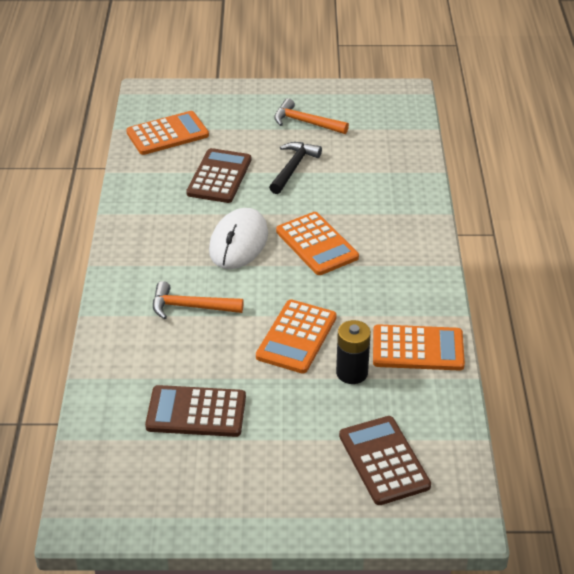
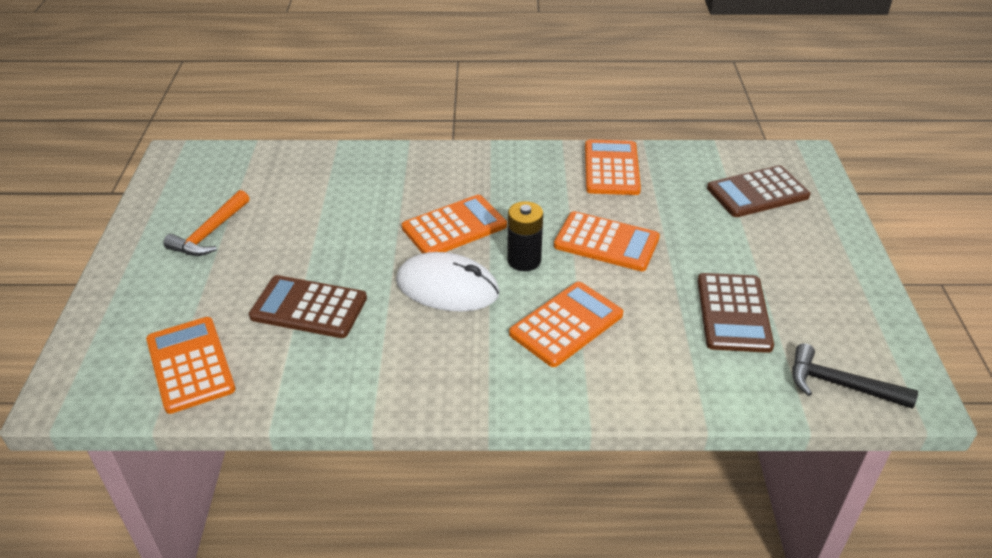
camera: 90 degrees left, 0 degrees up
orange hammer [153,281,244,319] -> orange calculator [509,282,623,367]
black hammer [269,142,322,194] -> black hammer moved to [792,343,918,409]
black battery [336,320,371,384] -> black battery moved to [507,201,543,271]

